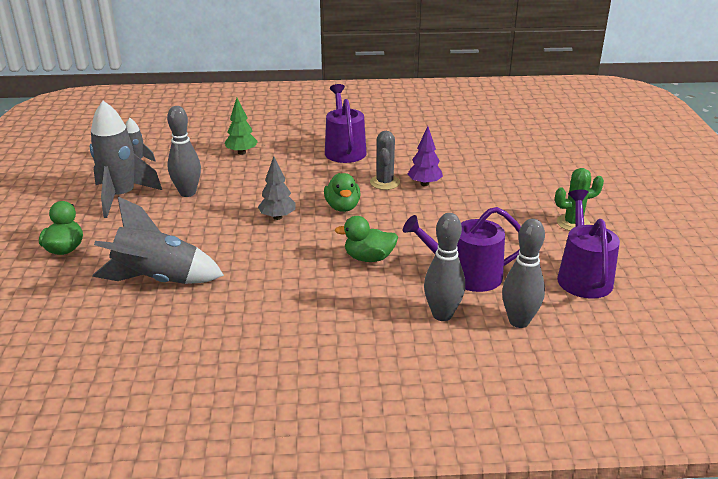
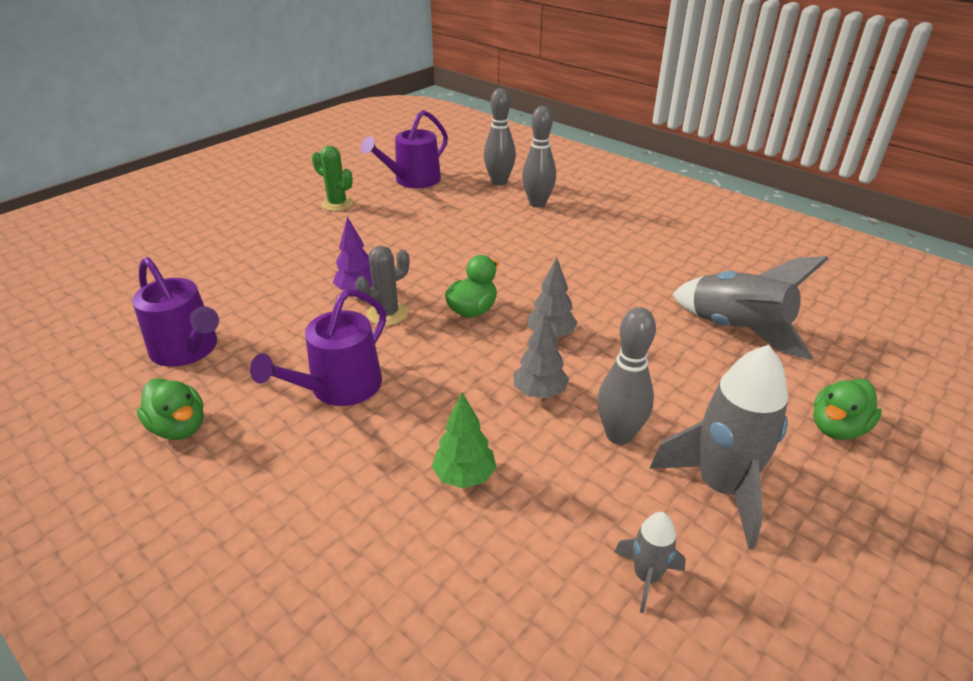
camera: 135 degrees left, 5 degrees up
green duck [335,216,398,262] -> green duck moved to [137,378,204,440]
purple watering can [403,207,521,292] -> purple watering can moved to [132,257,219,367]
none -> grey tree [513,312,569,399]

